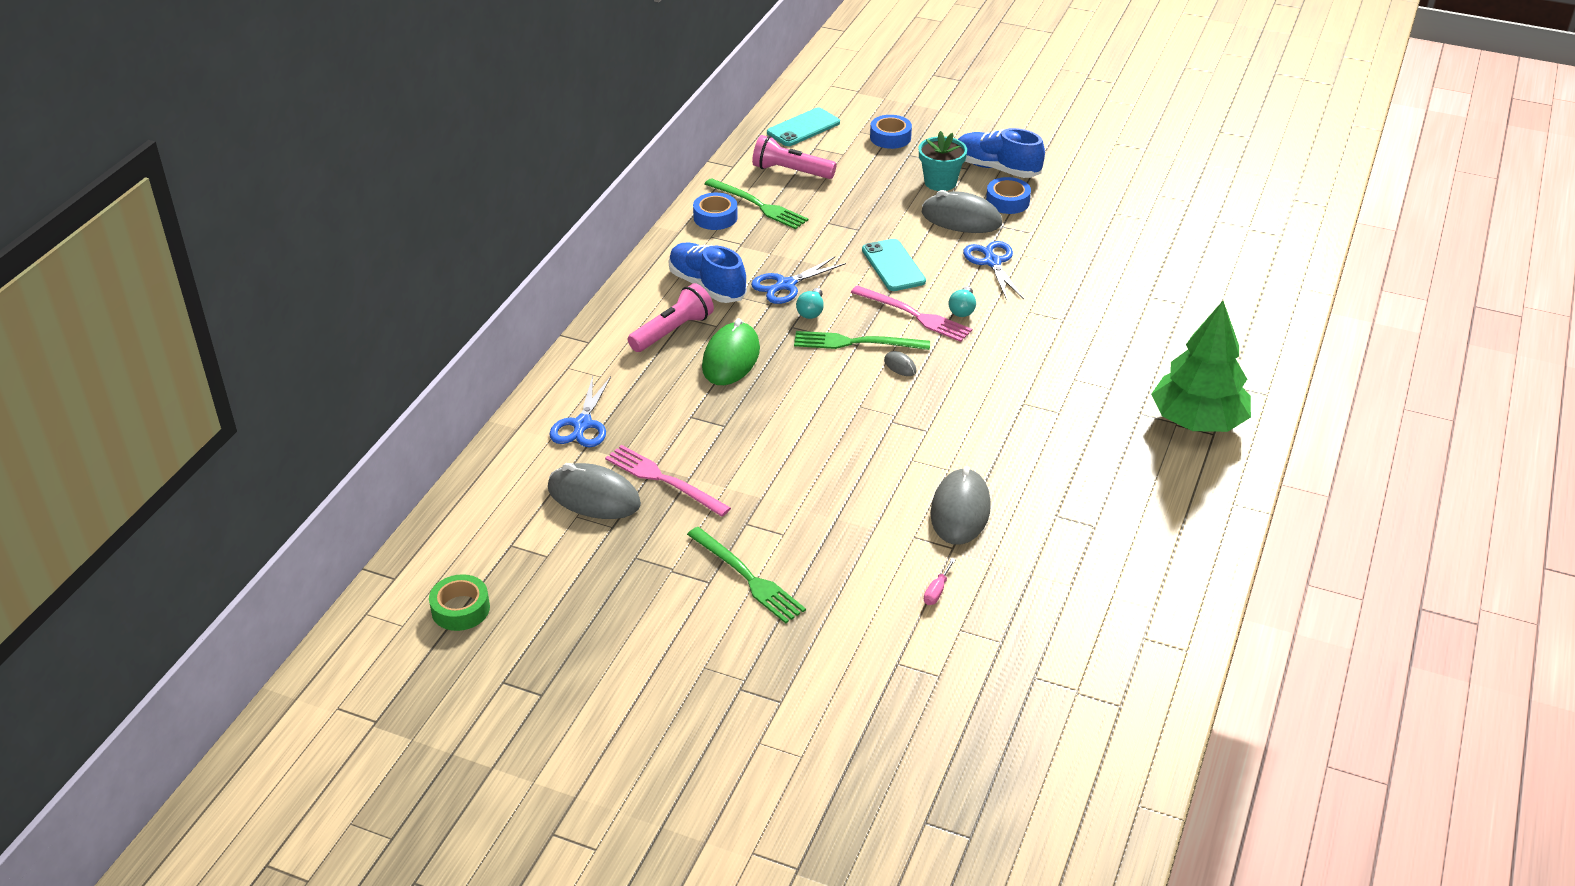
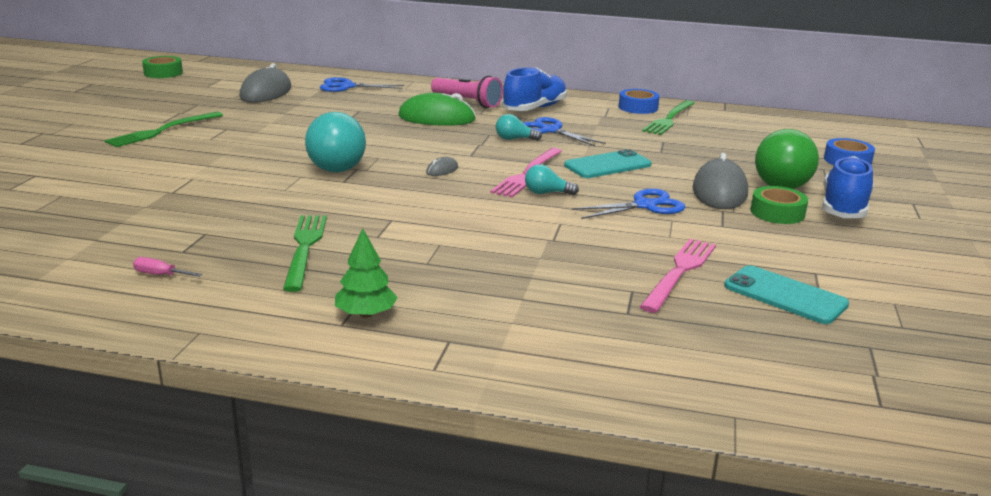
camera: 80 degrees right, 15 degrees down
pink fork [605,445,731,517] -> pink fork moved to [640,239,716,313]
pink flashlight [752,135,836,179] -> none
turquoise phone [767,108,840,146] -> turquoise phone moved to [724,265,849,324]
green fork [794,331,930,350] -> green fork moved to [283,215,327,292]
turquoise flower pot [919,131,967,191] -> green light bulb [755,129,819,189]
pink screwdriver [924,558,956,605] -> pink screwdriver moved to [133,257,202,277]
grey mouse [931,466,991,545] -> none
blue tape [986,177,1031,214] -> green tape [751,186,808,224]
green tree [1151,301,1251,432] -> green tree [335,228,398,318], size x0.48
none -> turquoise light bulb [305,112,366,172]

